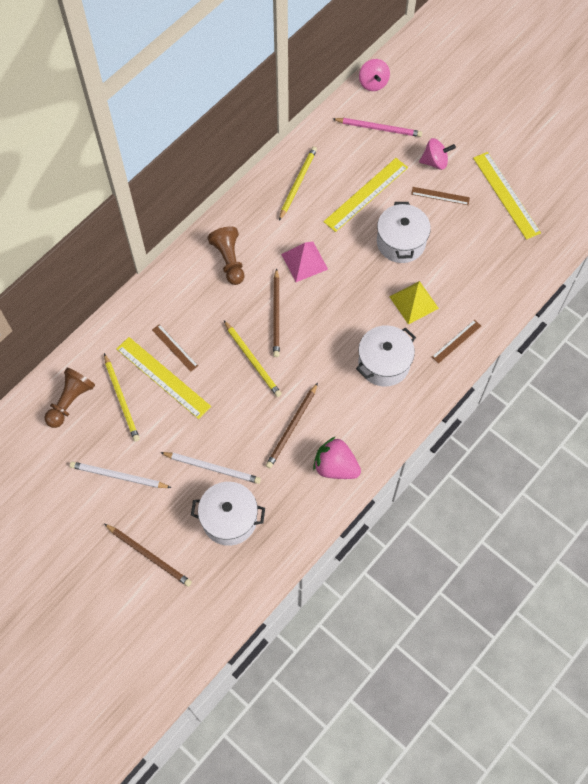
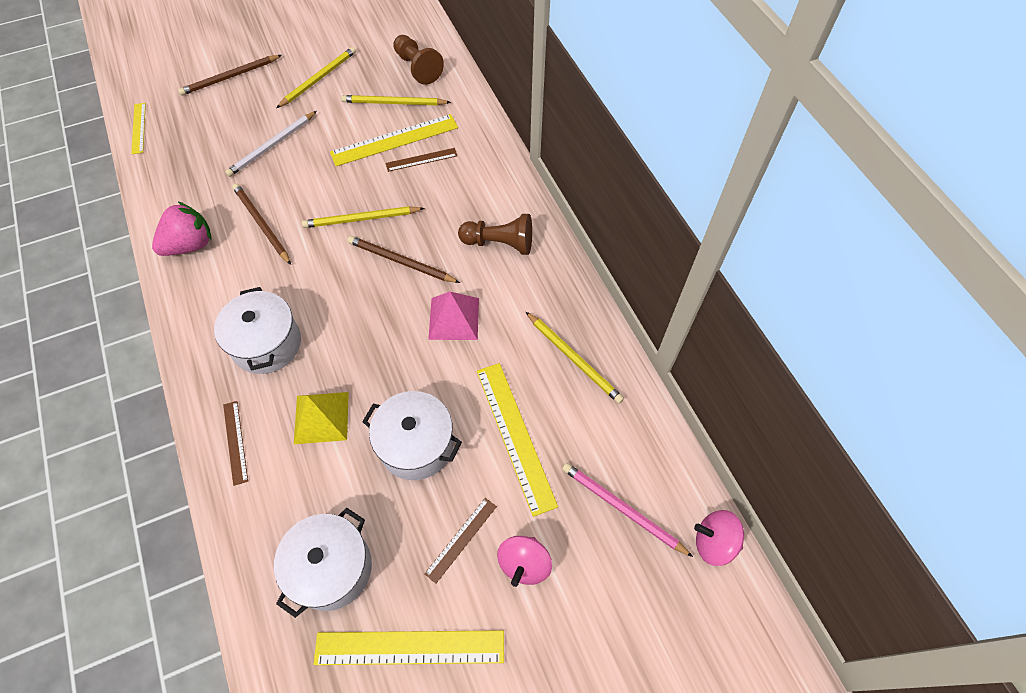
camera: 115 degrees right, 5 degrees down
white pencil [70,461,172,488] -> yellow pencil [276,47,356,108]
white pot [191,482,265,546] -> white pot moved to [274,508,372,618]
pink pencil [333,118,422,137] -> pink pencil turned 90 degrees clockwise [562,463,693,557]
none -> yellow ruler [131,103,146,154]

